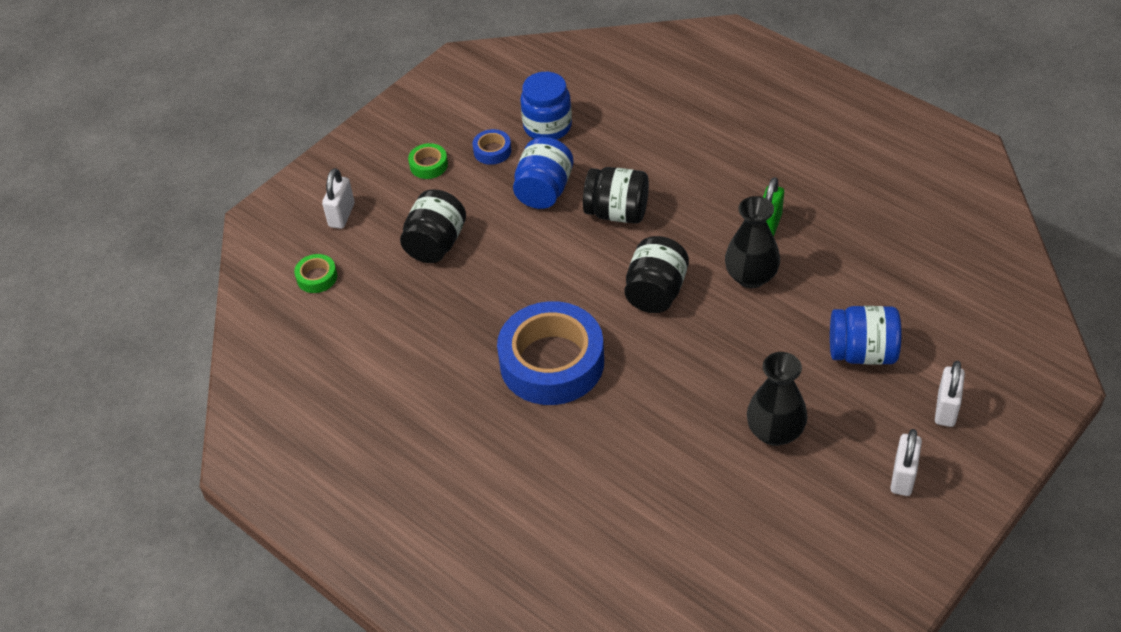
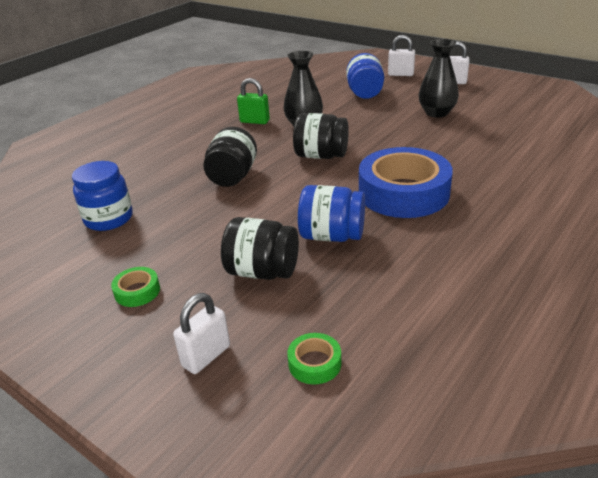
camera: 95 degrees left, 15 degrees down
white padlock [322,168,355,229] -> white padlock turned 60 degrees counterclockwise [173,293,230,374]
blue tape [472,129,511,165] -> none
blue jar [513,137,573,209] -> blue jar moved to [298,185,365,242]

